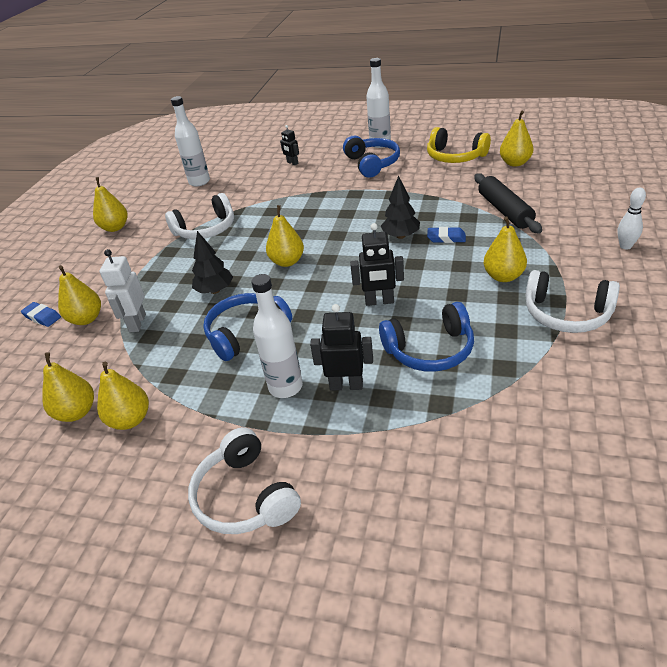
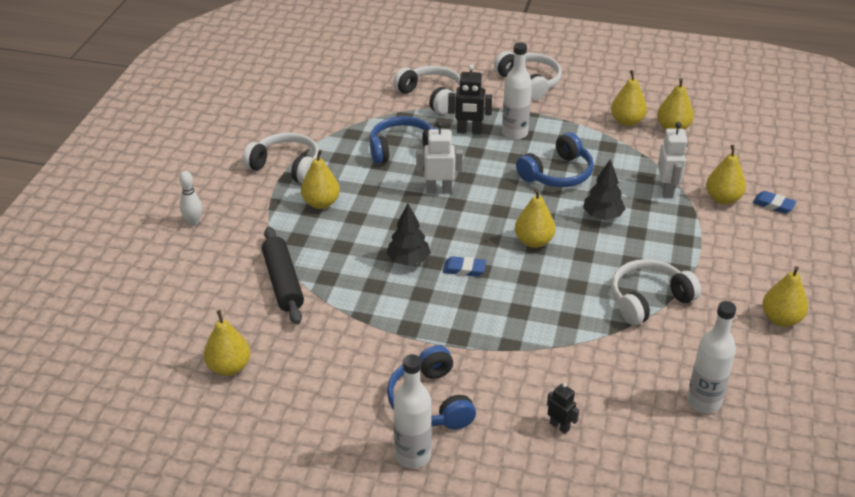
camera: 175 degrees right, 0 degrees up
black robot [350,223,404,306] -> white robot [416,122,463,193]
yellow headphones [427,127,491,163] -> none
blue eraser [427,227,466,243] -> blue eraser moved to [443,256,486,277]
none -> white headphones [393,66,460,114]

